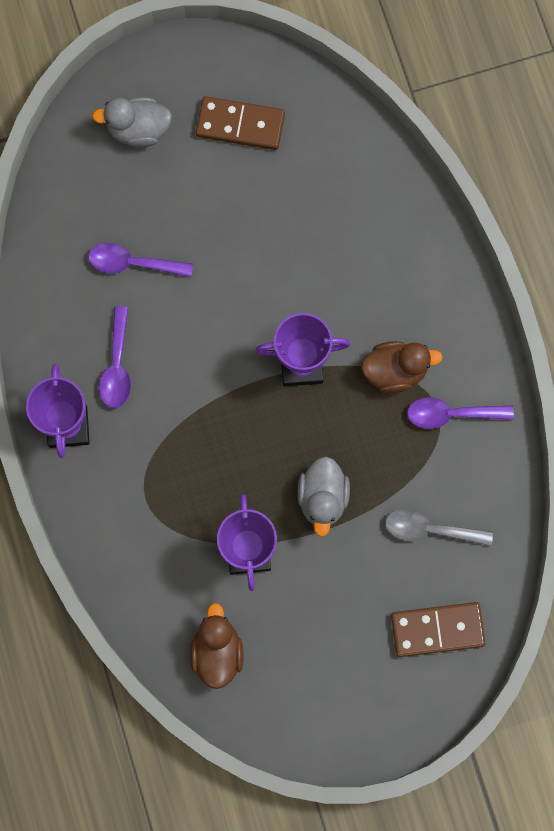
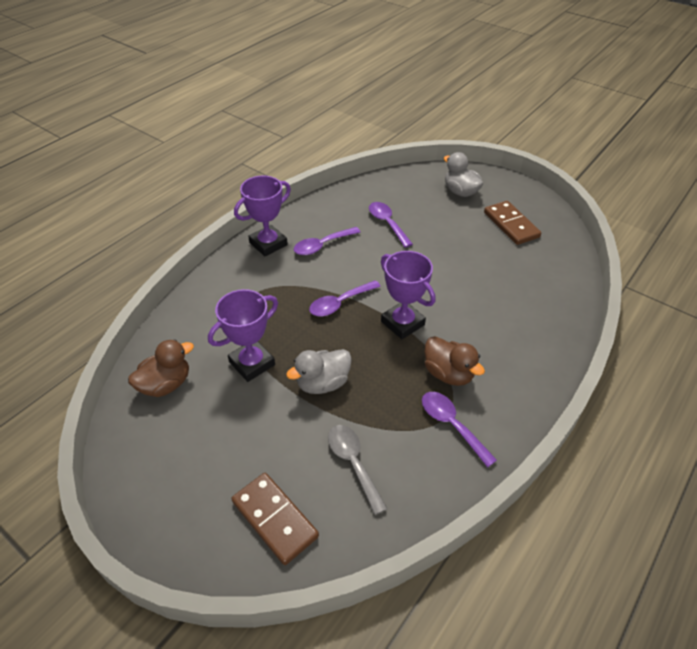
camera: 55 degrees right, 30 degrees down
none -> purple spoon [309,280,381,316]

